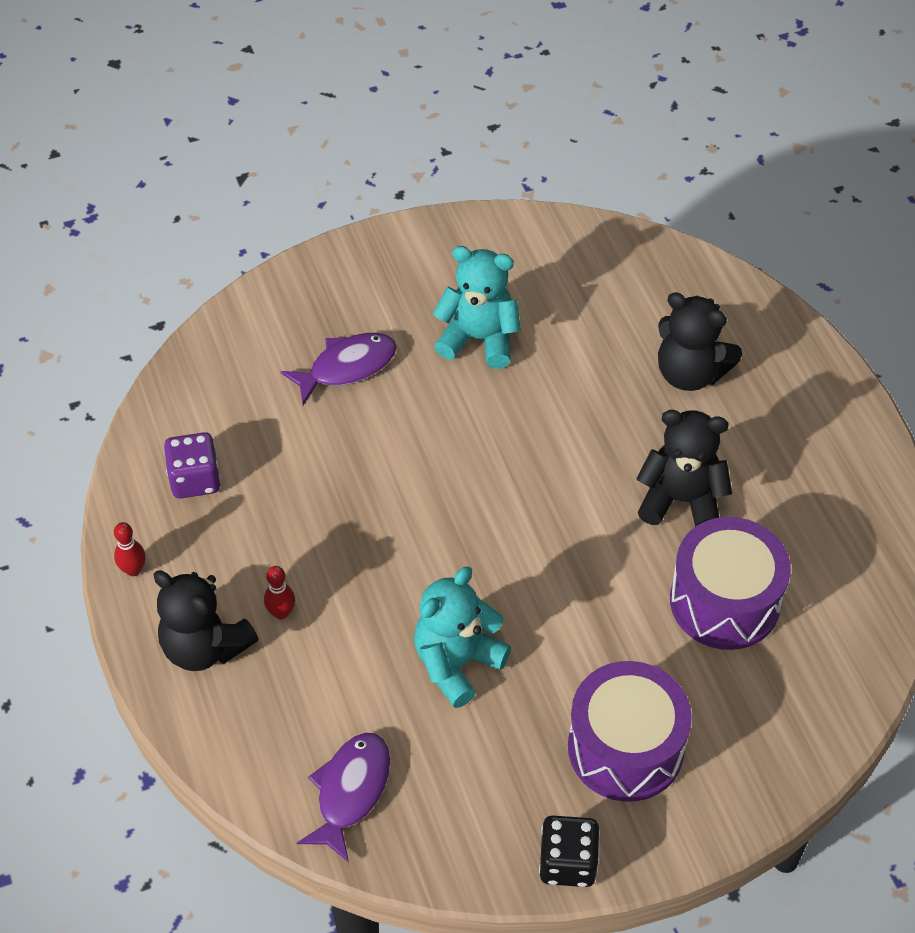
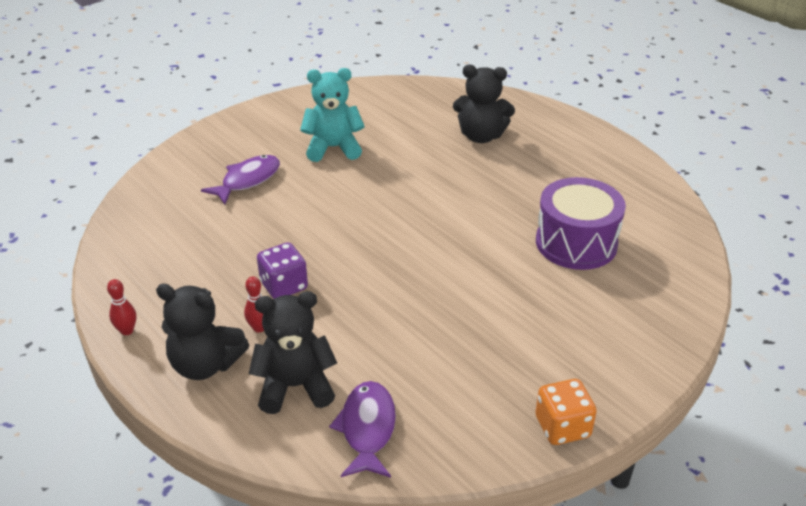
camera: 20 degrees left, 15 degrees down
purple dice [164,432,221,499] -> purple dice moved to [257,242,308,299]
turquoise teddy bear [414,567,511,708] -> none
black dice [539,816,600,887] -> orange dice [535,379,597,445]
purple drum [568,661,692,802] -> none
black teddy bear [637,410,732,527] -> black teddy bear moved to [249,291,337,414]

